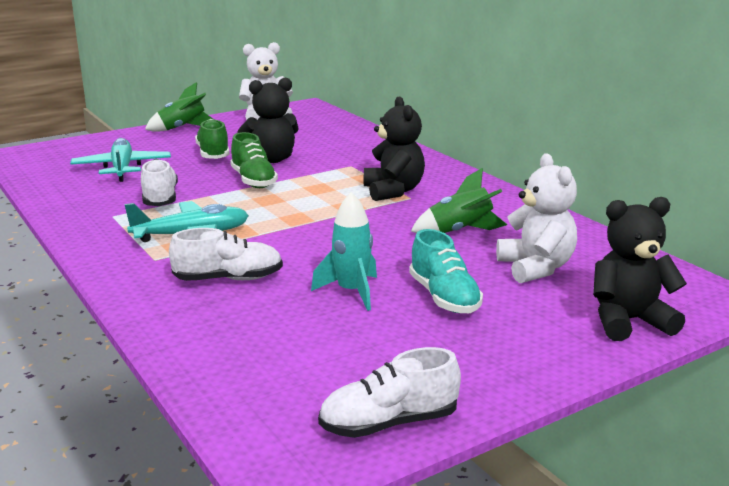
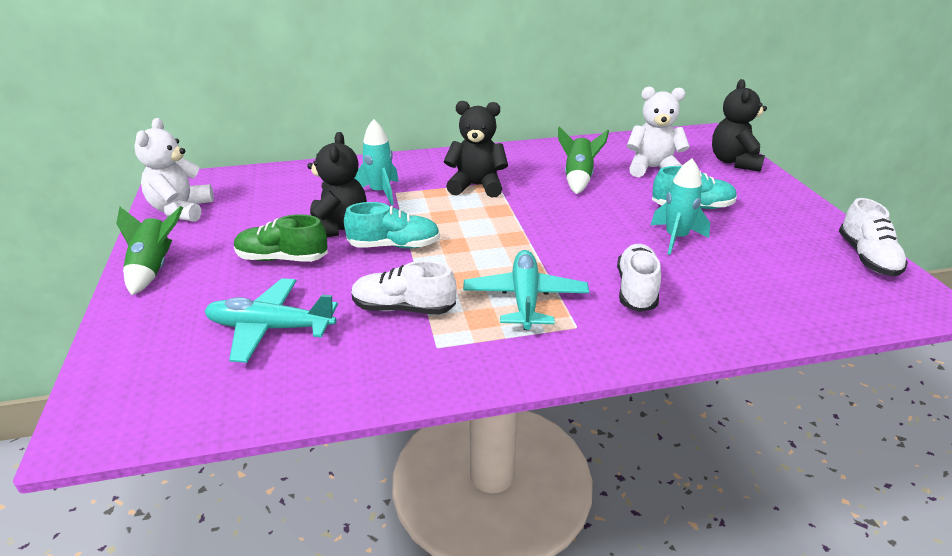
camera: 70 degrees left, 10 degrees up
green shoe [230,132,278,188] -> turquoise shoe [344,202,440,249]
none -> turquoise rocket [355,119,399,205]

